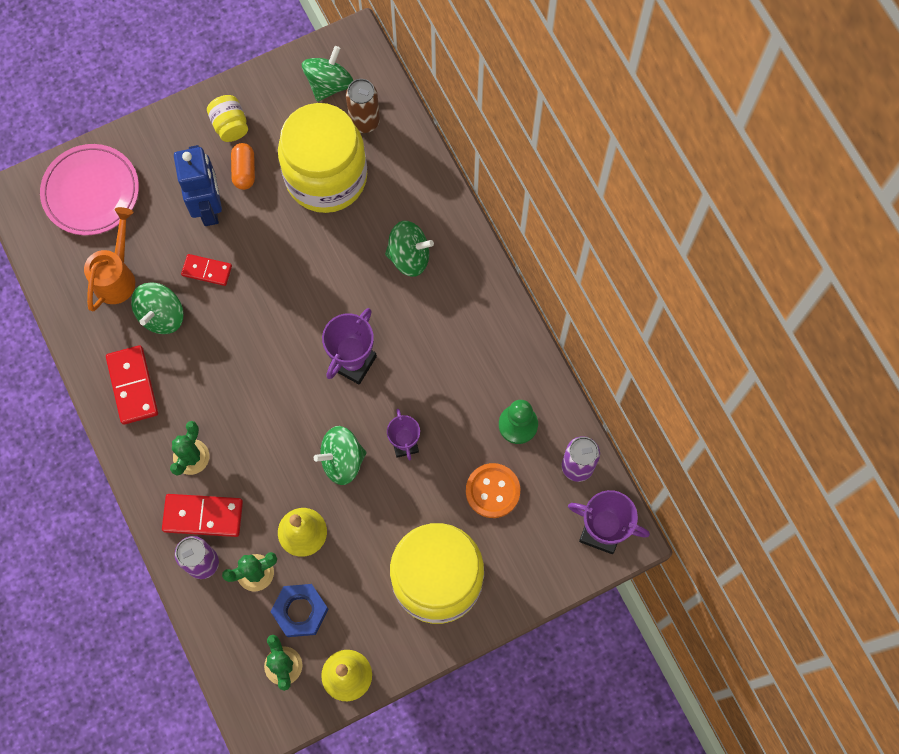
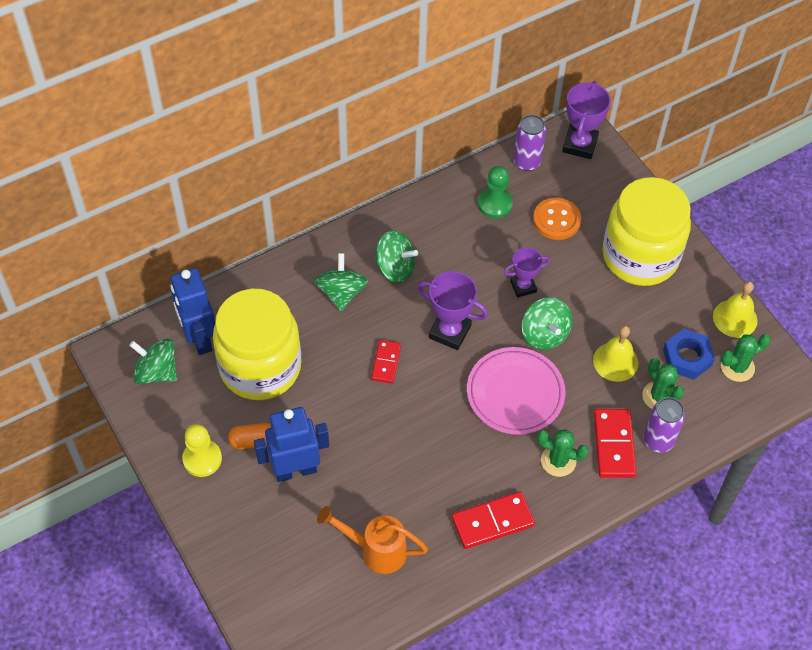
camera: 95 degrees left, 15 degrees down
pink plate [40,144,139,235] -> pink plate moved to [467,347,565,435]
green spinning top [131,282,184,334] -> green spinning top moved to [374,230,418,283]
red domino [181,254,232,286] -> red domino moved to [371,340,401,383]
yellow jar [207,95,248,142] -> yellow pawn [182,424,222,477]
brown can [346,79,380,133] -> blue robot [170,268,215,355]

